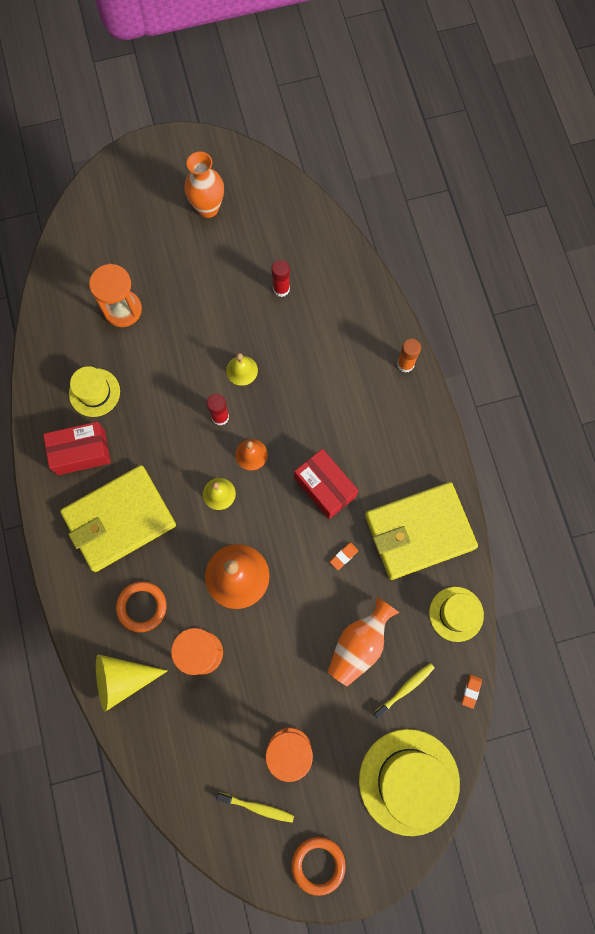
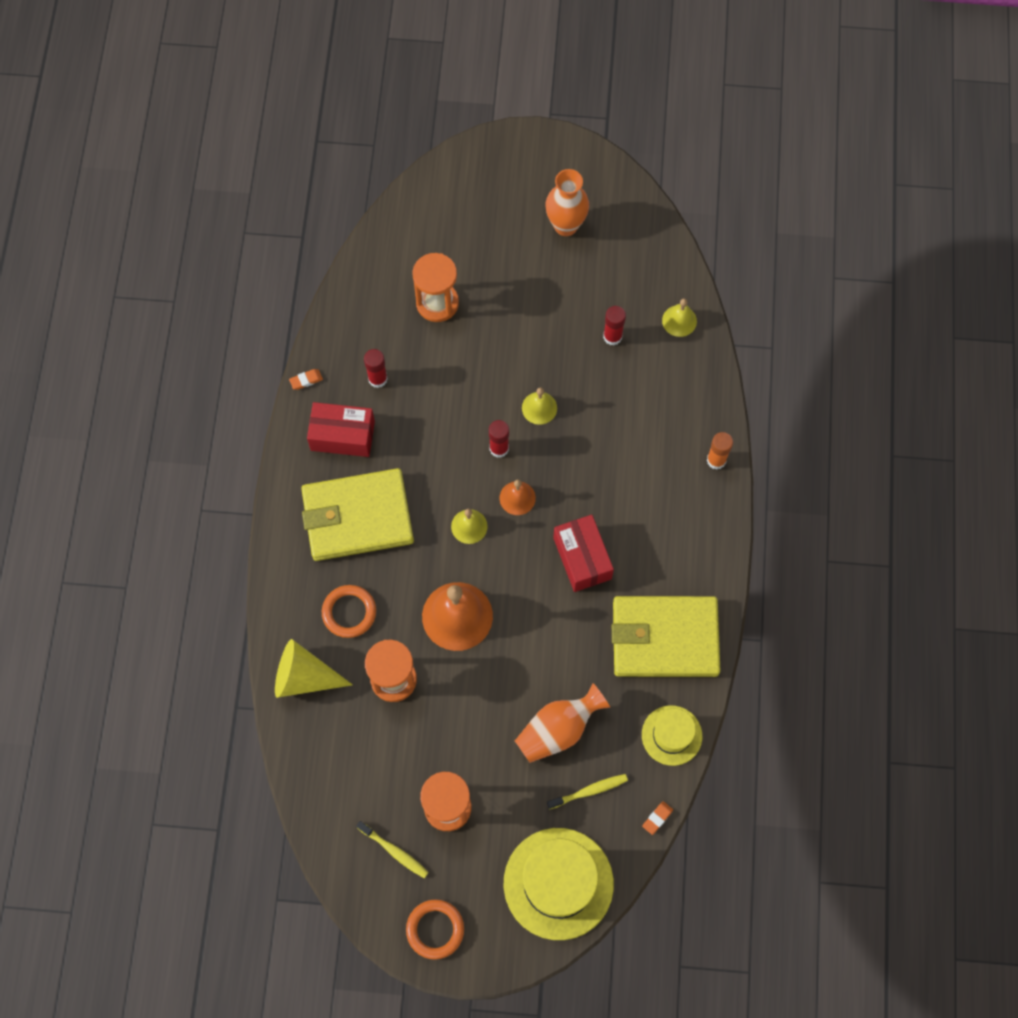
camera: 20 degrees right, 5 degrees down
yellow hat [69,366,120,417] -> red glue stick [364,349,388,388]
orange eraser [330,542,358,570] -> orange eraser moved to [289,369,323,390]
none -> yellow bell [662,299,697,337]

